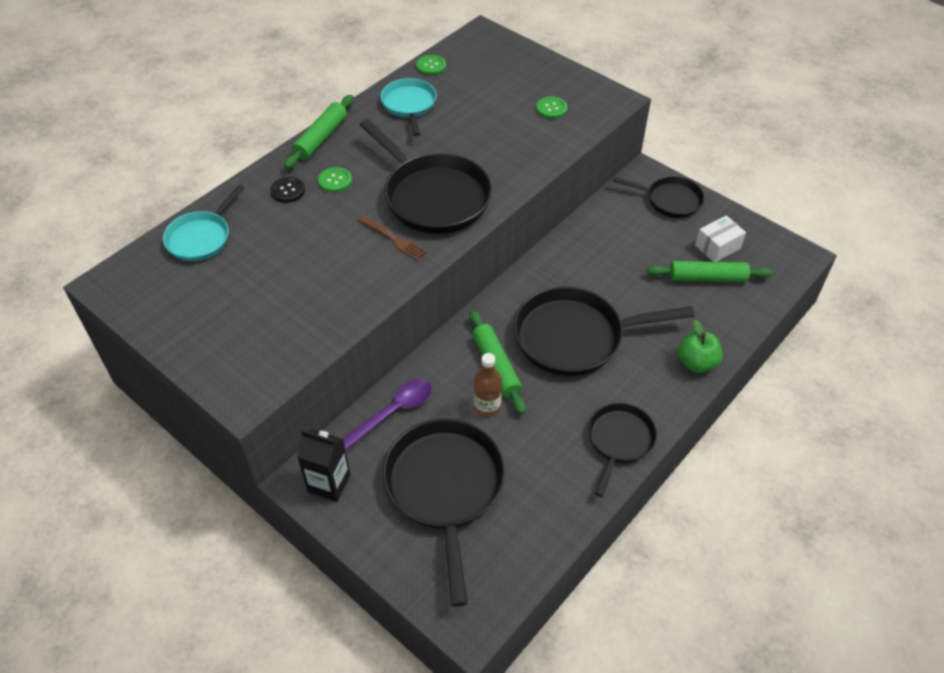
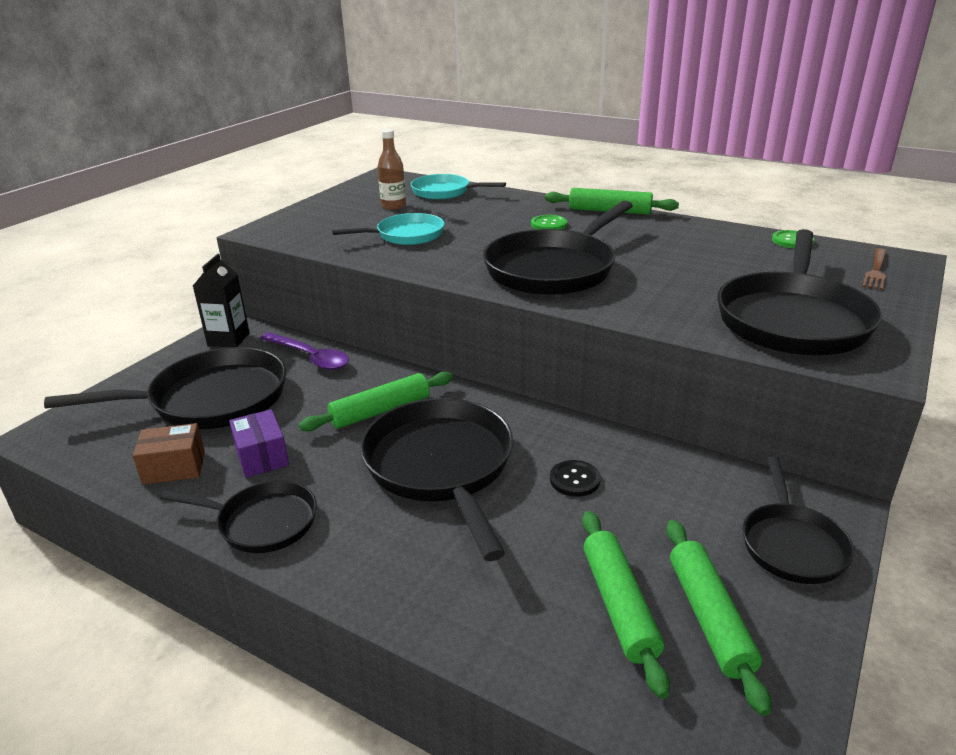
camera: 80 degrees right, 20 degrees down
black button [271,177,305,203] -> black button moved to [550,460,601,497]
brown fork [358,215,427,261] -> brown fork moved to [863,248,887,290]
turquoise pan [381,78,437,136] -> turquoise pan moved to [332,213,445,245]
brown bottle [474,353,502,417] -> brown bottle moved to [378,129,406,210]
green button [536,97,567,119] -> black pan [717,229,882,356]
green apple [678,320,723,373] -> none
white box [695,215,746,262] -> green rolling pin [666,520,771,716]
none -> brown box [133,423,205,485]
none -> purple box [229,409,289,478]

